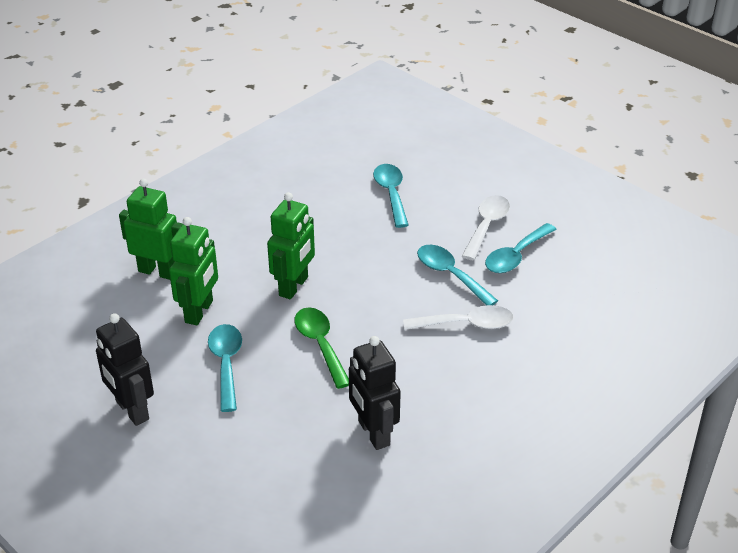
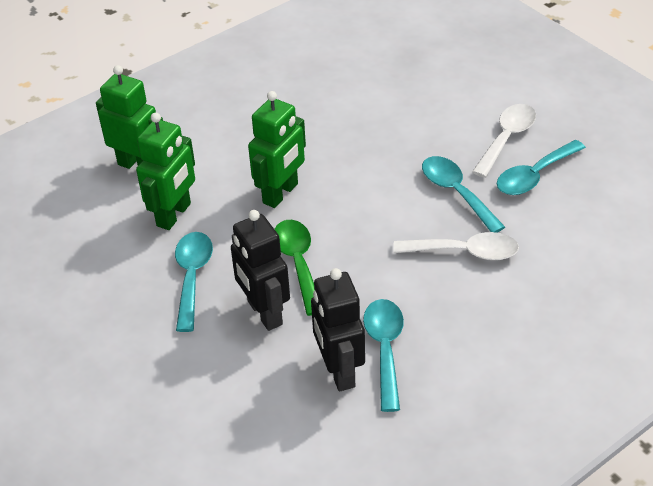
camera: 10 degrees right, 5 degrees up
black robot [96,313,154,426] -> black robot moved to [231,210,290,331]
turquoise spoon [373,164,409,228] -> turquoise spoon moved to [363,299,404,412]

